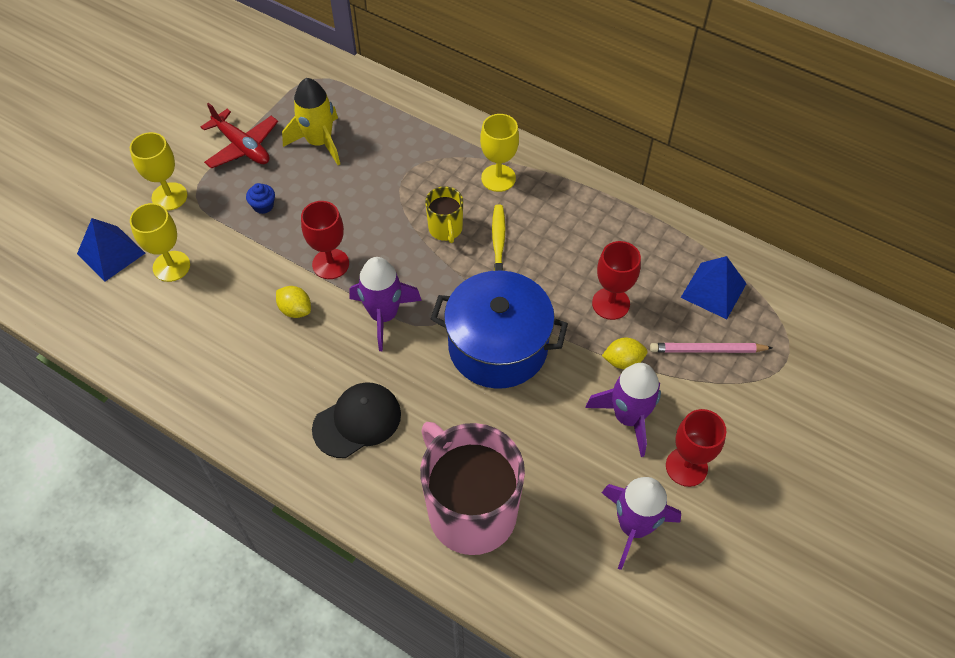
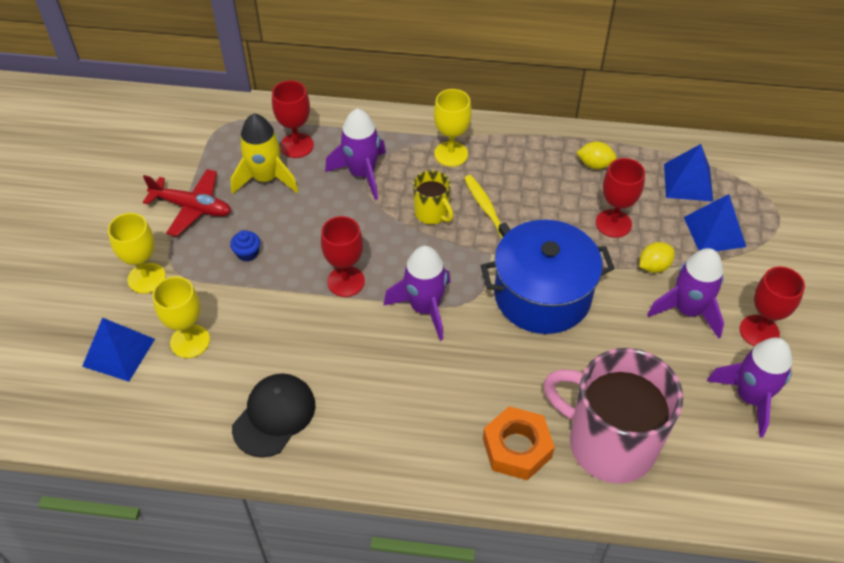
camera: 25 degrees left, 5 degrees down
yellow lemon [276,286,311,318] -> yellow lemon moved to [576,141,616,169]
black cap [312,382,401,458] -> black cap moved to [232,373,316,457]
pink pencil [650,343,772,353] -> blue pyramid [684,194,746,251]
none -> red goblet [272,80,314,158]
none -> purple rocket [325,109,386,200]
none -> orange nut [483,406,555,480]

